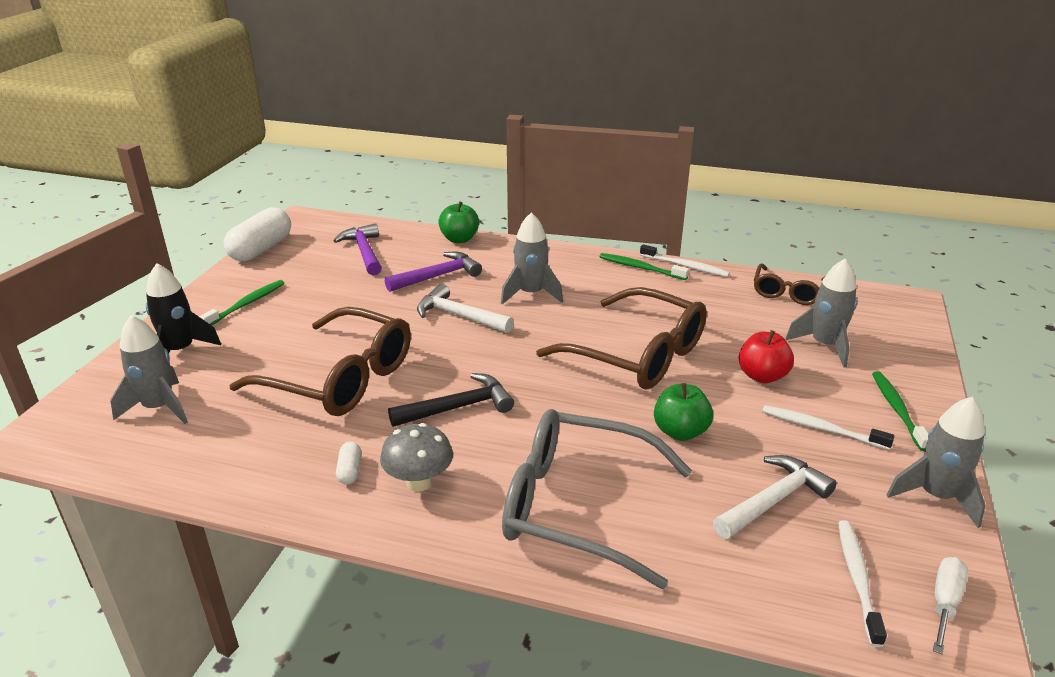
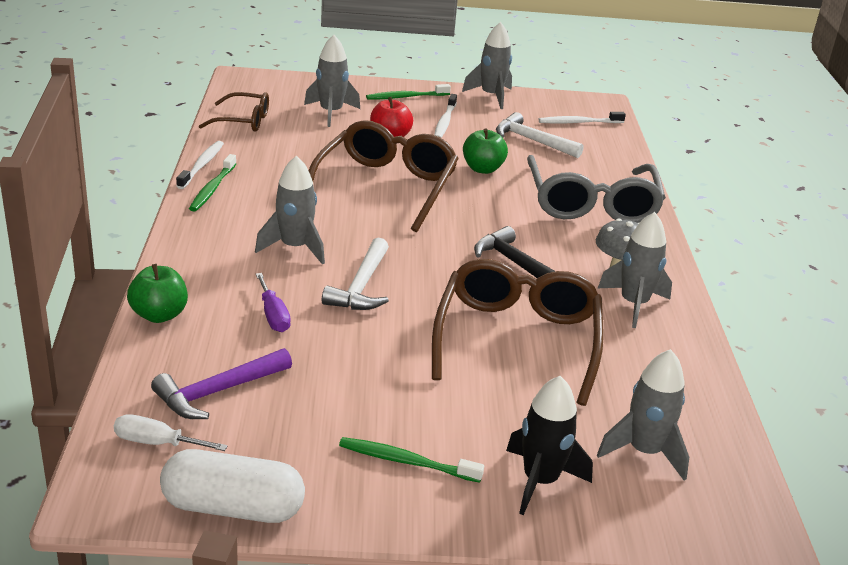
camera: 110 degrees left, 0 degrees up
white capsule [336,442,361,484] -> grey rocket [598,212,672,328]
purple hammer [385,251,482,292] -> purple screwdriver [256,273,291,332]
white screwdriver [933,557,968,655] -> white screwdriver moved to [114,414,228,451]

